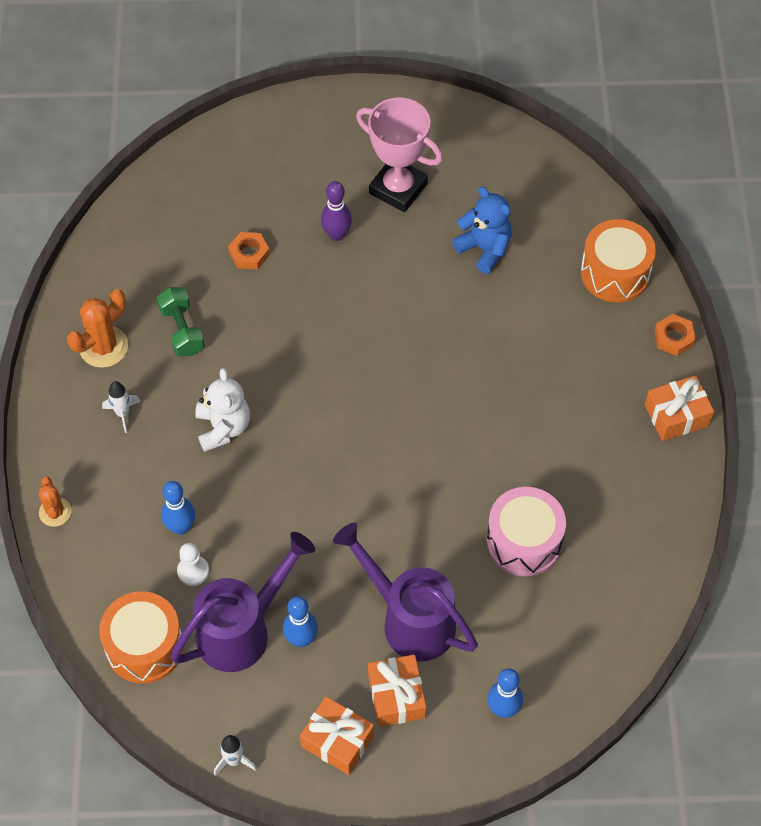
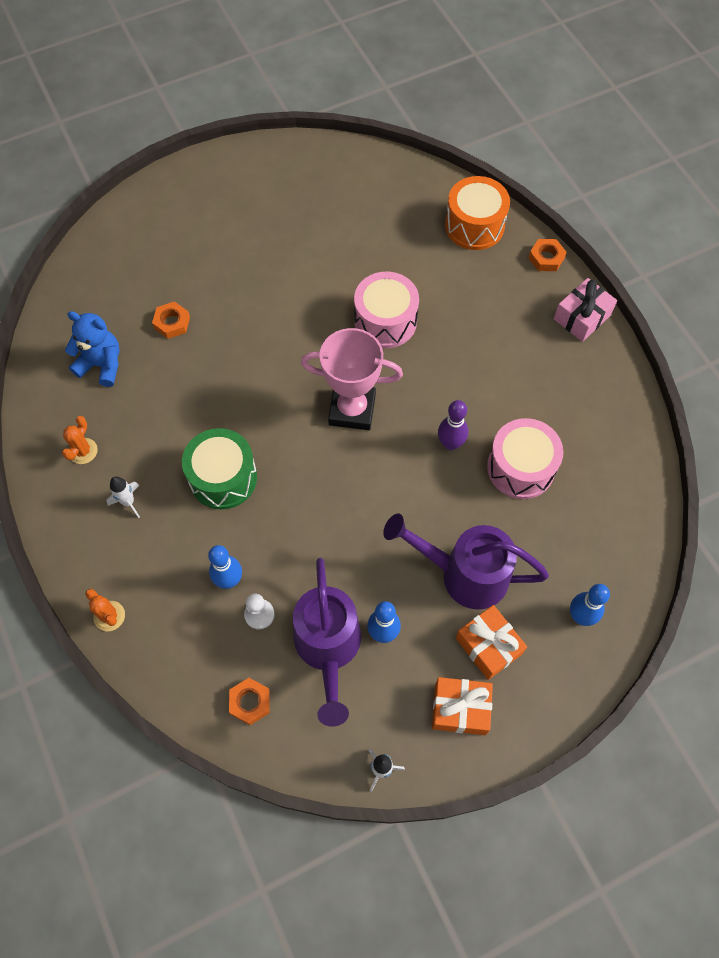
camera: 25 degrees left, 5 degrees up
orange cactus [67,289,128,368] -> orange cactus [62,416,98,464], size x0.63
orange drum [99,591,183,683] -> orange nut [229,678,270,725]
green dumbbell [157,287,205,356] -> none
purple watering can [171,532,315,672] -> purple watering can turned 150 degrees clockwise [293,558,361,727]
white teddy bear [195,368,250,452] -> green drum [182,428,257,509]
purple bowling pin [321,181,352,241] -> purple bowling pin moved to [438,400,468,450]
pink trophy [356,98,443,212] -> pink trophy moved to [301,328,403,430]
blue teddy bear [452,187,512,274] -> blue teddy bear moved to [65,311,120,387]
orange gift [645,375,714,441] -> pink gift [554,278,617,342]
none -> pink drum [354,272,419,348]

